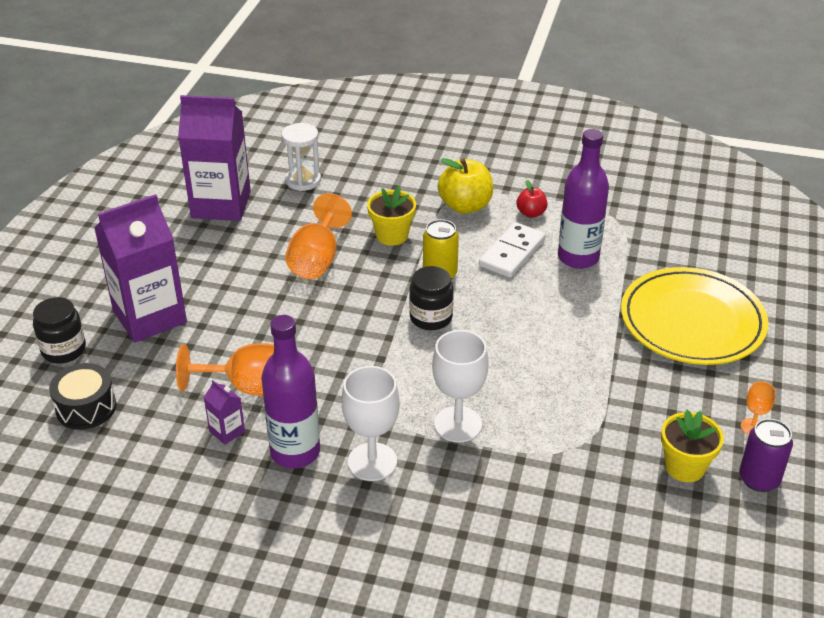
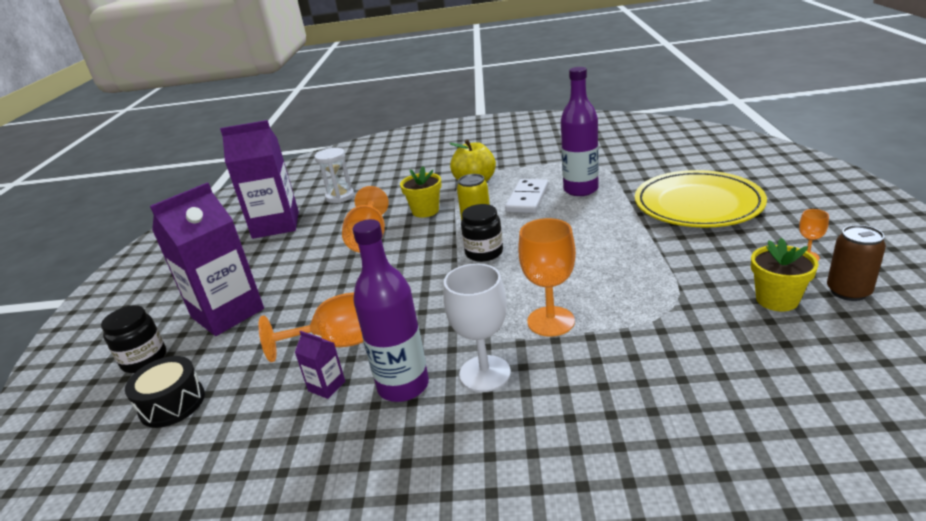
camera: 10 degrees left, 10 degrees down
white goblet [432,330,488,443] -> orange goblet [518,218,576,337]
red apple [516,180,547,218] -> none
purple can [739,419,793,492] -> brown can [827,225,886,301]

